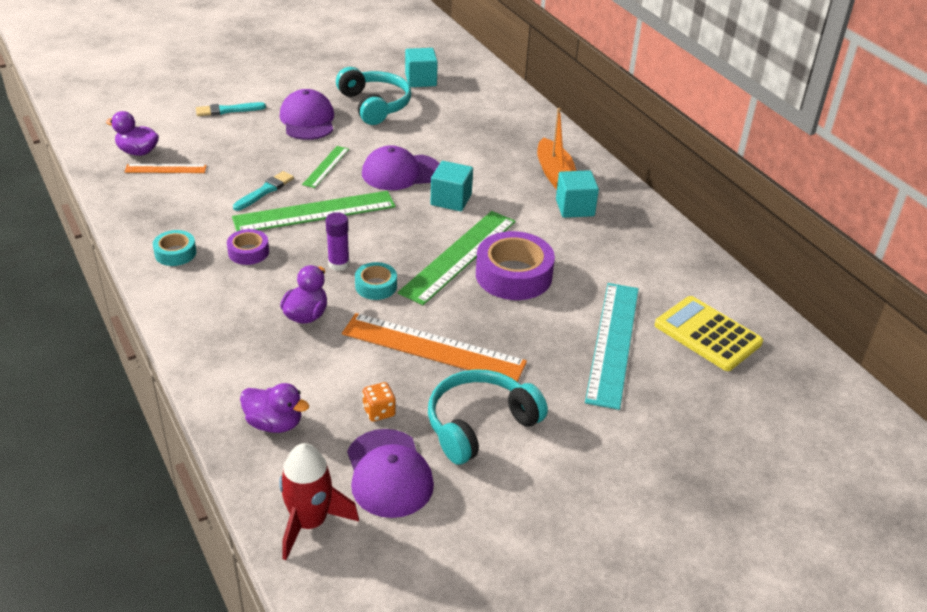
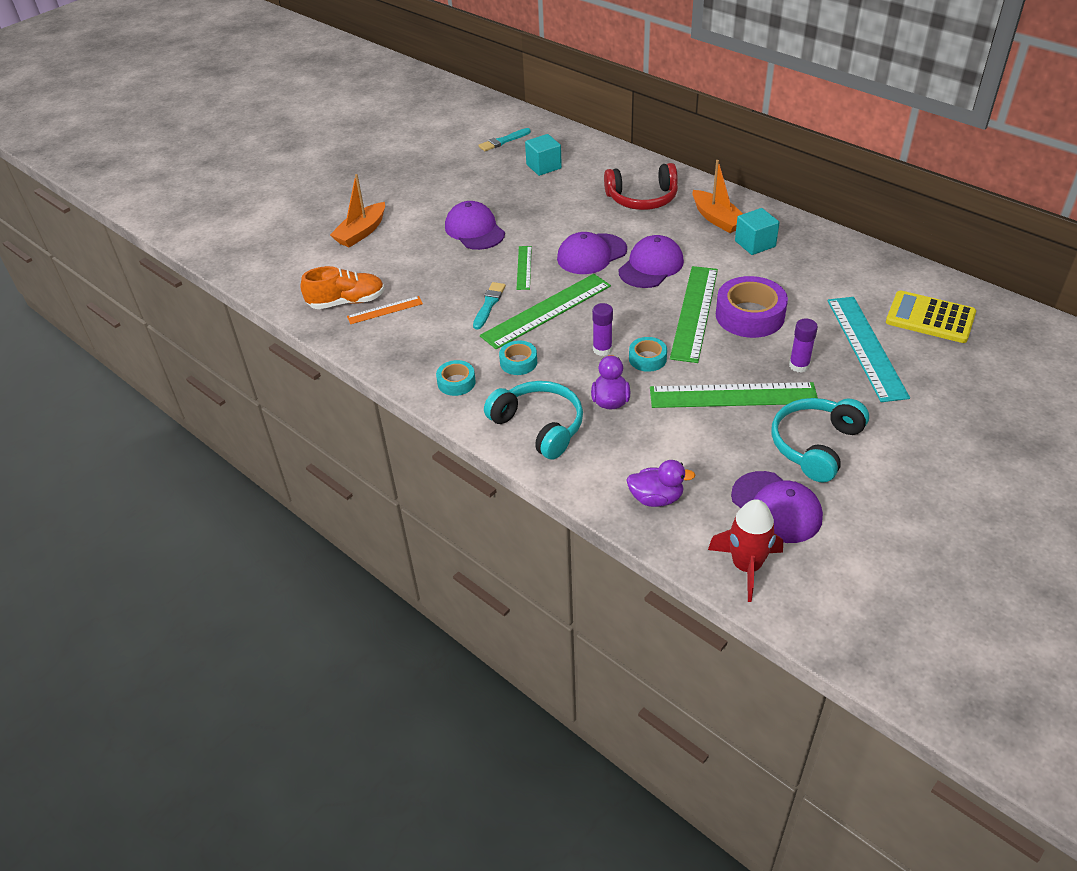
camera: 15 degrees left, 5 degrees up
purple duck [106,111,159,156] -> orange shoe [301,266,385,309]
turquoise brush [196,102,266,116] -> turquoise brush moved to [478,128,531,151]
purple tape [227,229,269,265] -> turquoise tape [499,340,537,375]
turquoise headphones [336,67,411,125] -> turquoise headphones moved to [484,381,583,459]
orange ruler [342,313,527,382] -> green ruler [650,382,818,408]
orange dice [362,382,396,422] -> none
turquoise cube [430,161,473,211] -> purple cap [618,235,684,288]
none -> orange boat [330,174,385,248]
none -> red headphones [604,163,678,210]
none -> purple glue stick [789,318,818,373]

